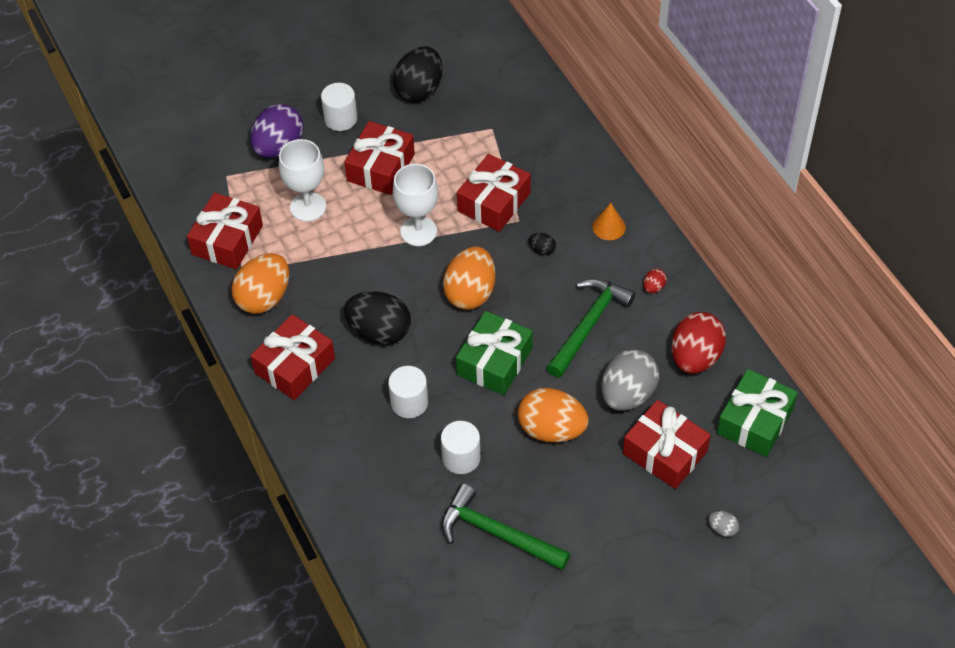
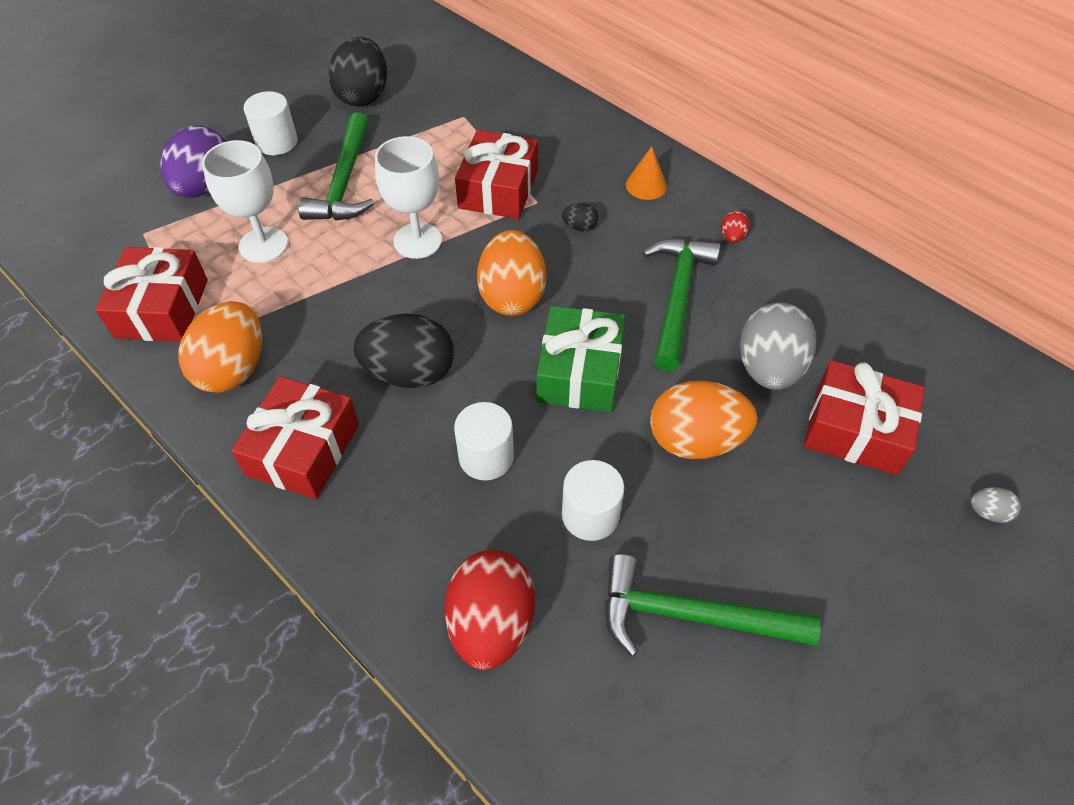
camera: 20 degrees left, 0 degrees up
red gift [344,121,415,195] -> green hammer [298,112,374,221]
red egg [671,312,726,374] -> red egg moved to [445,550,535,670]
green gift [717,369,798,457] -> none

